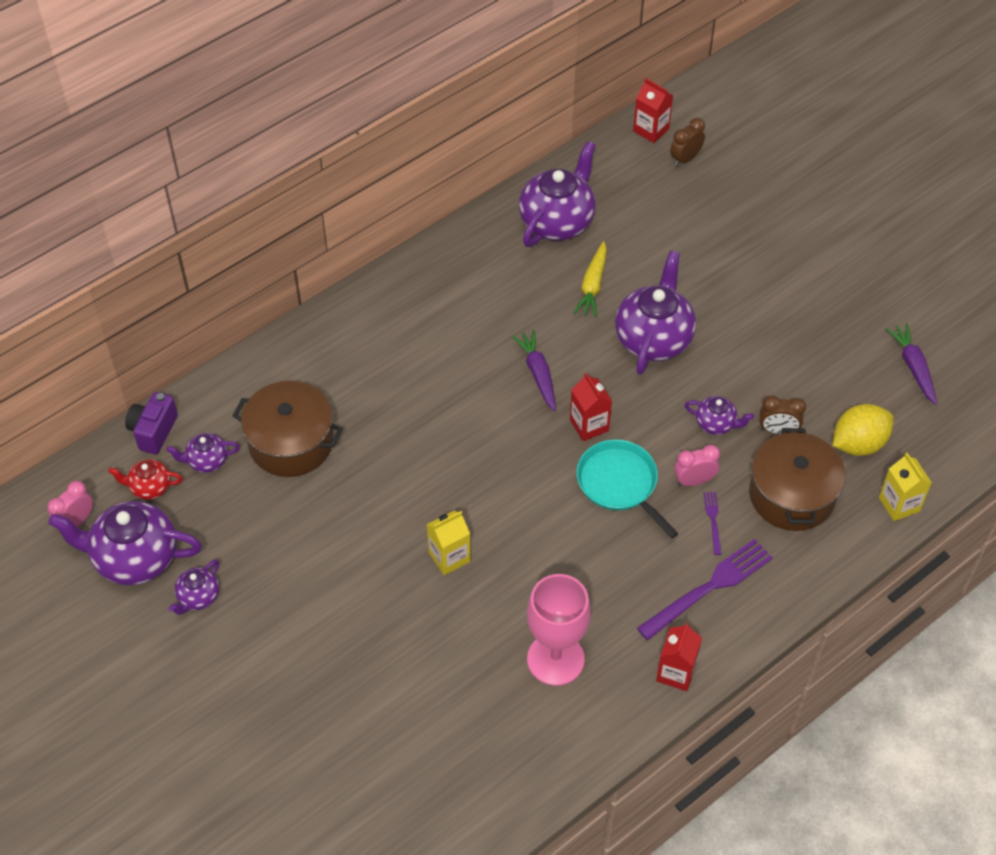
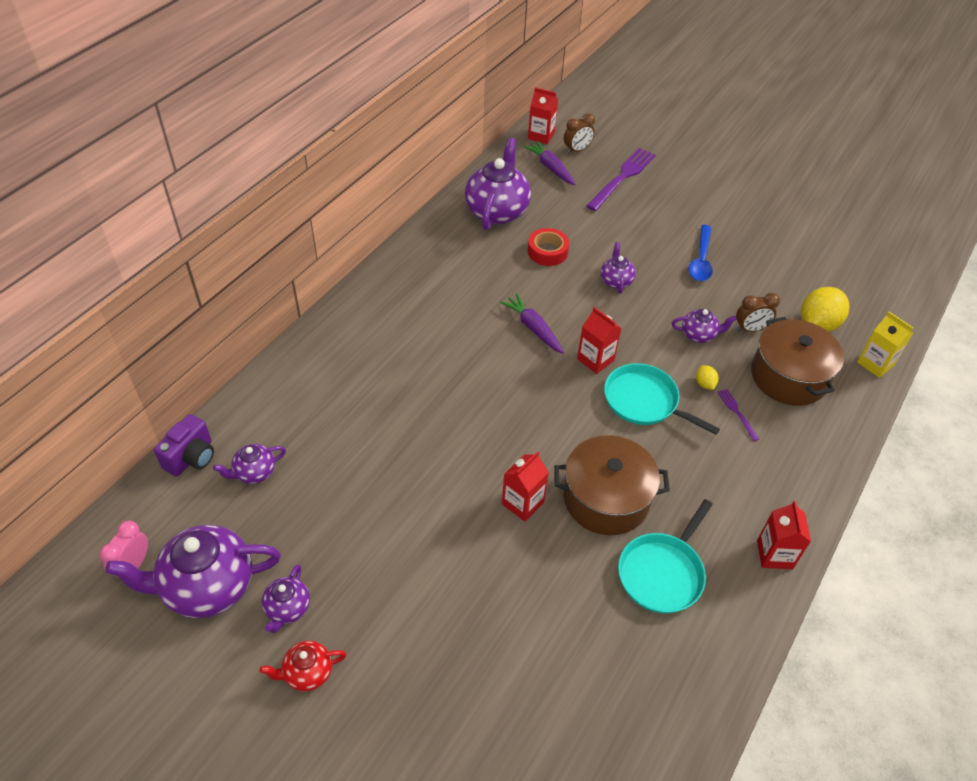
camera: 20 degrees left, 5 degrees down
red teapot [108,459,183,500] -> red teapot moved to [260,641,347,692]
purple camera [125,392,178,454] -> purple camera turned 150 degrees counterclockwise [154,414,214,477]
brown pot [233,381,343,477] -> brown pot moved to [554,435,670,535]
yellow carton [426,511,471,575] -> red carton [502,451,549,521]
pink goblet [527,574,591,686] -> turquoise pan [618,499,713,614]
yellow carrot [574,241,607,318] -> red tape [528,228,569,266]
purple teapot [615,251,696,375] -> purple teapot [601,242,636,294], size x0.50
purple fork [637,539,773,640] -> purple fork moved to [586,148,656,211]
brown clock [670,118,705,167] -> brown clock turned 150 degrees counterclockwise [564,113,595,154]
pink clock [674,445,720,486] -> yellow lemon [696,365,719,390]
purple carrot [886,323,937,405] -> purple carrot moved to [523,141,576,185]
none -> blue spoon [689,225,713,281]

